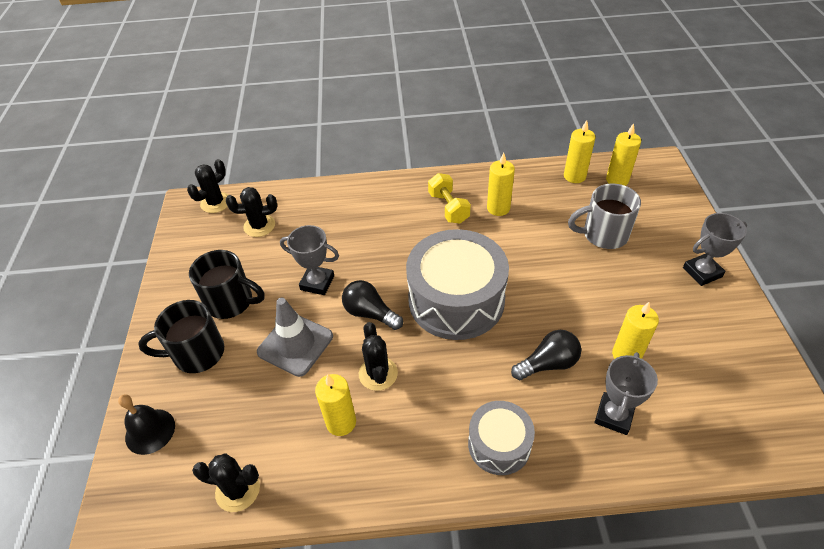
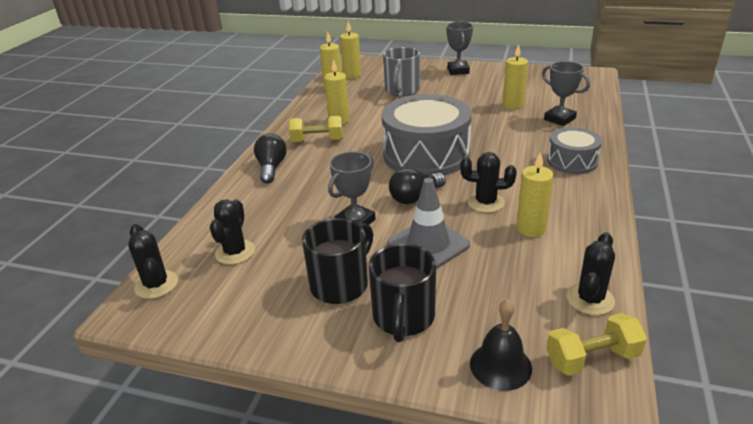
camera: 70 degrees left, 15 degrees down
black light bulb [511,330,581,380] -> black light bulb moved to [254,133,286,184]
none -> yellow dumbbell [546,313,647,376]

